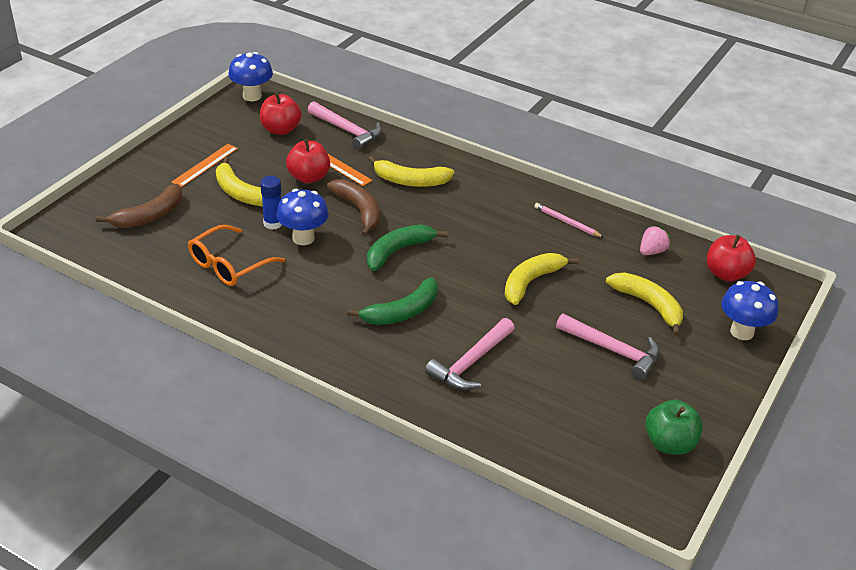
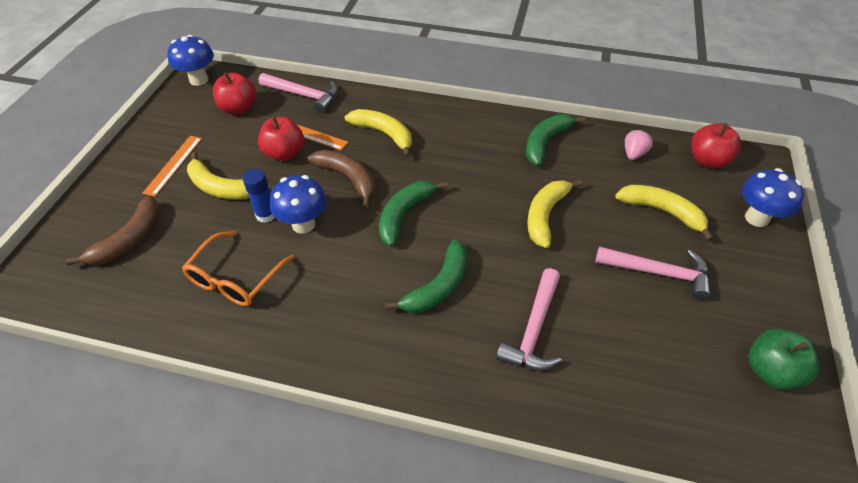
camera: 15 degrees left, 10 degrees up
yellow banana [368,156,454,187] -> yellow banana turned 135 degrees counterclockwise [345,109,412,158]
pink pencil [534,203,604,238] -> green banana [526,114,585,166]

